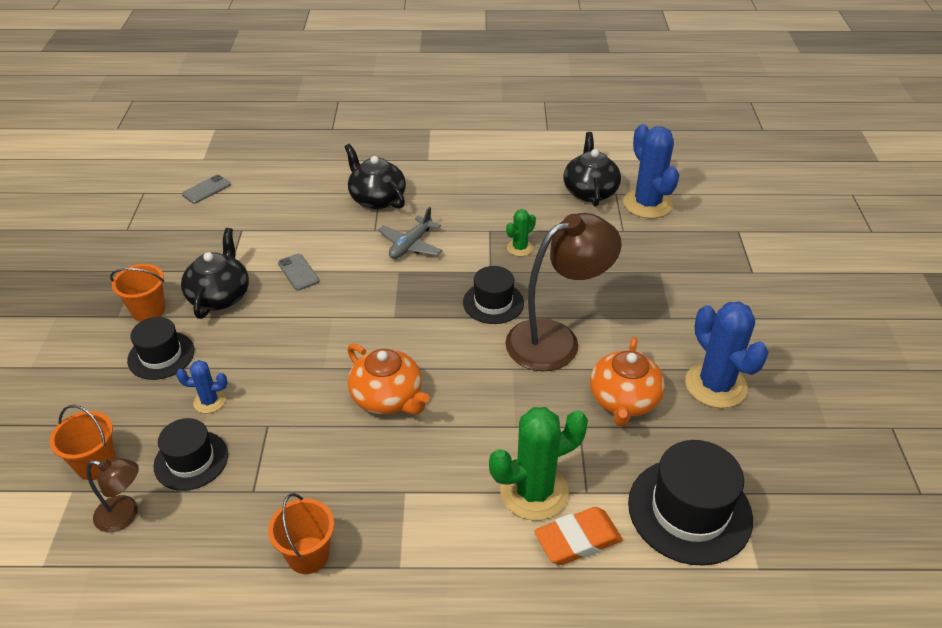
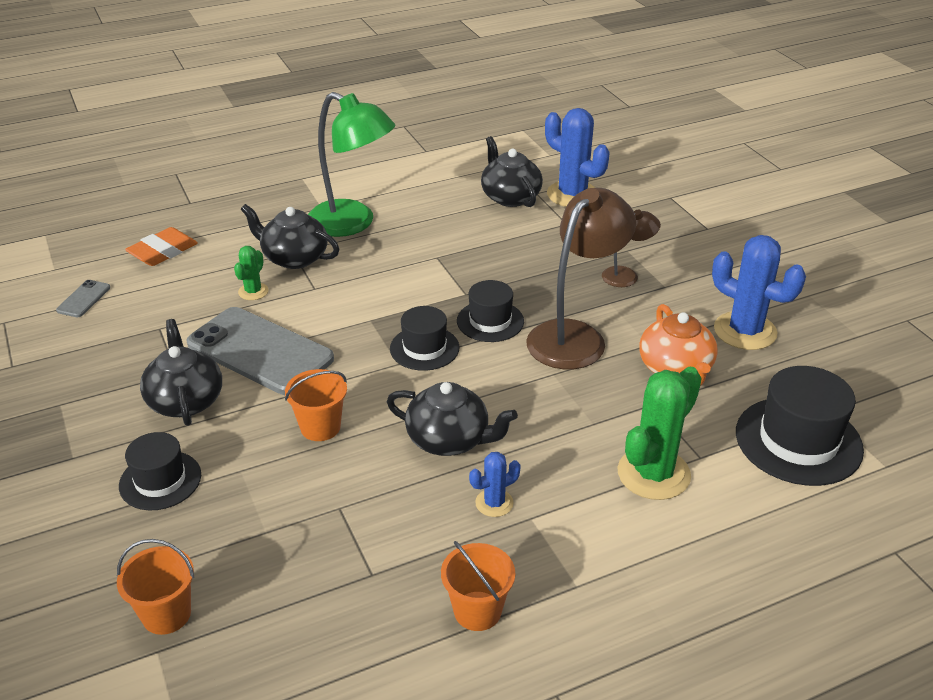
camera: 25 degrees left, 5 degrees down
brown lamp [86,458,139,532] -> brown lamp moved to [602,210,661,287]
orange bucket [110,264,165,322] -> orange bucket moved to [285,369,347,441]
black hat [153,418,228,491] -> black hat moved to [390,306,460,371]
blue cactus [176,360,227,413] -> blue cactus moved to [469,452,521,517]
grey phone [278,254,319,291] -> grey phone [186,307,334,395], size x2.39
orange teapot [347,343,430,415] -> black teapot [387,382,518,456]
grey plane [378,207,443,259] -> none
green cactus [506,209,536,256] -> green cactus moved to [234,246,269,300]
orange eraser [534,507,623,565] -> orange eraser moved to [125,227,198,266]
none -> green lamp [308,92,395,237]

